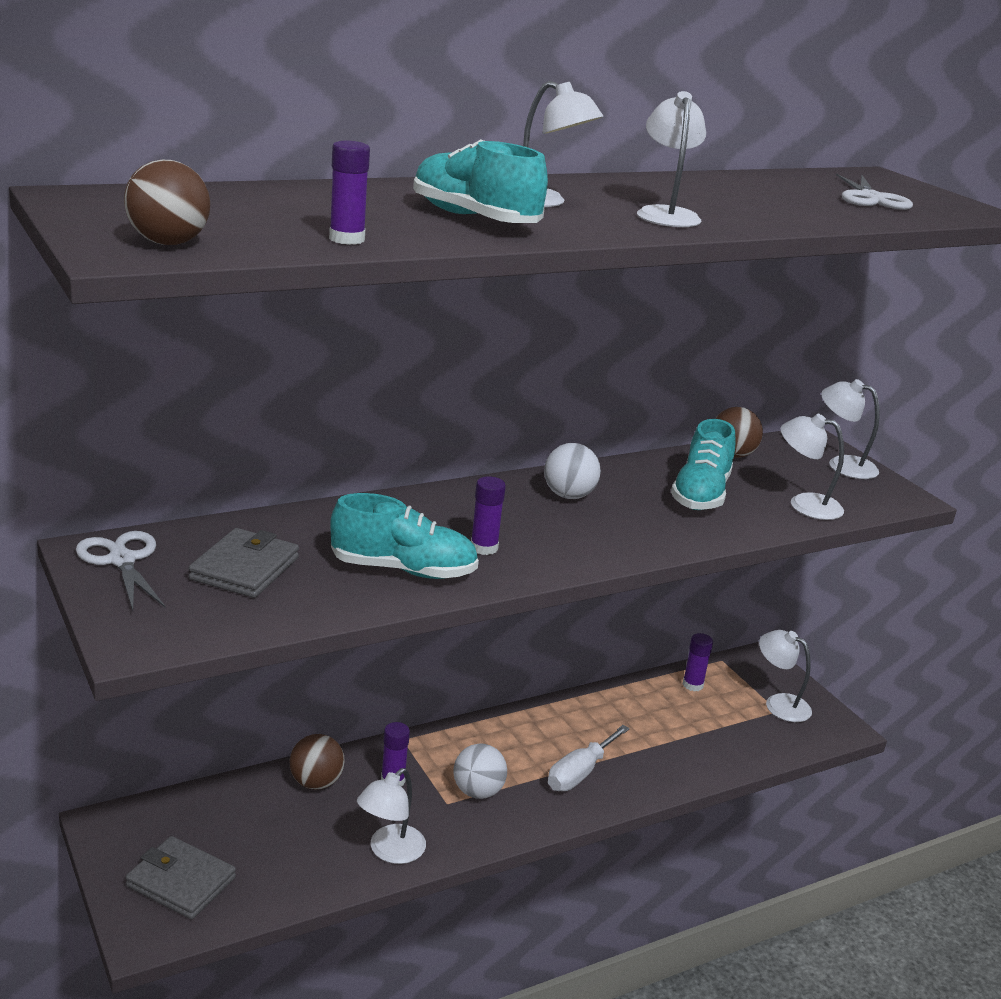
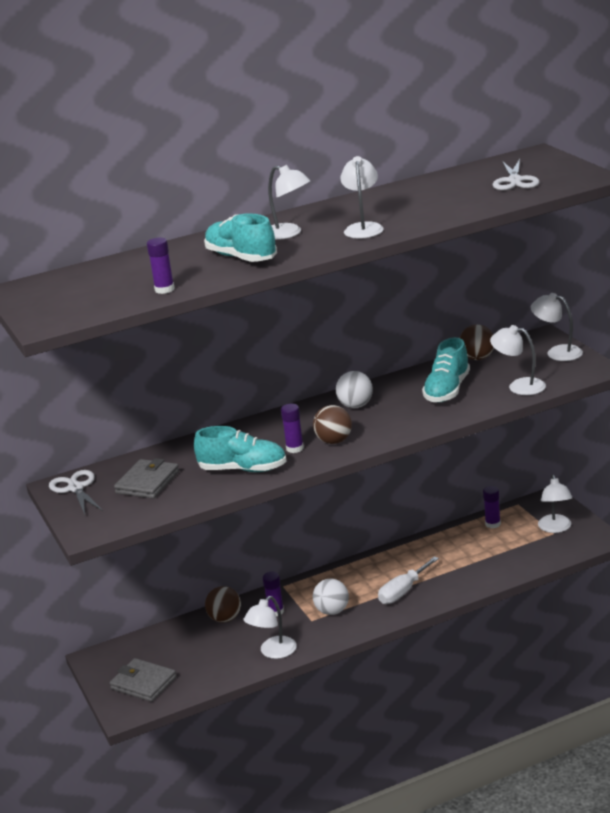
camera: 10 degrees right, 0 degrees up
brown ball [124,160,210,245] -> brown ball moved to [313,405,352,444]
white lamp [759,630,812,722] -> white lamp turned 135 degrees counterclockwise [538,475,572,533]

